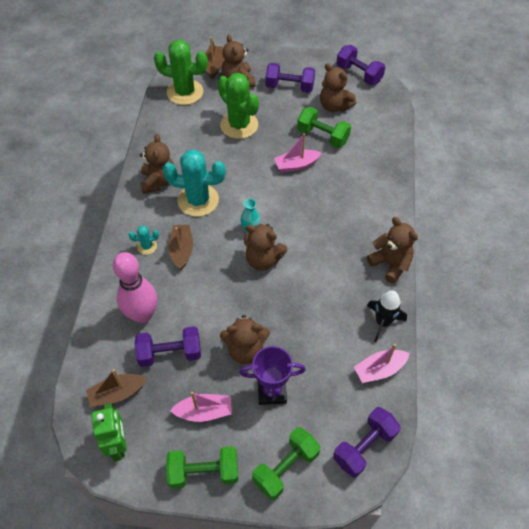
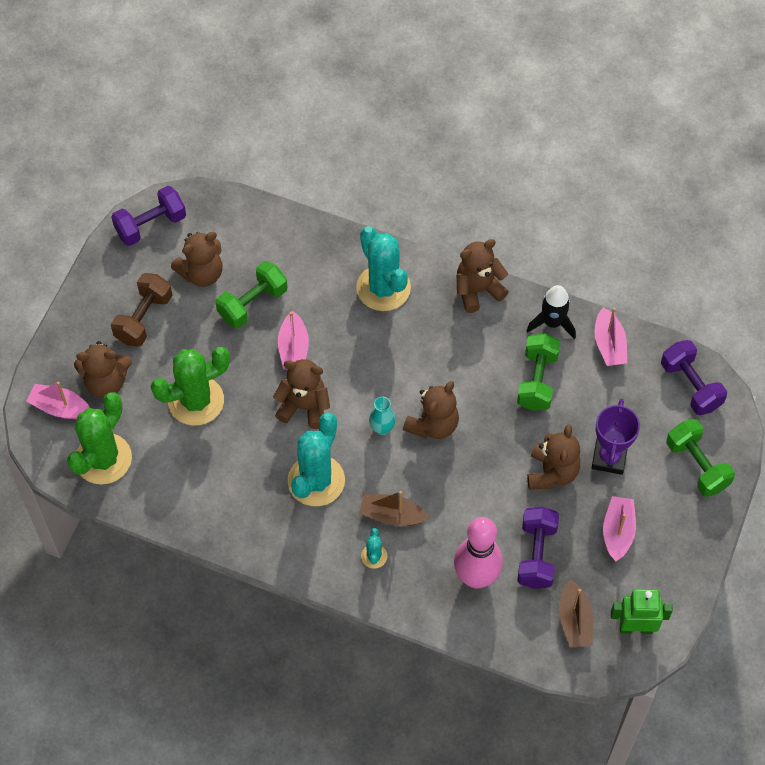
camera: 75 degrees left, 5 degrees up
brown teddy bear [140,134,174,194] -> brown teddy bear moved to [273,359,330,429]
green dumbbell [166,446,238,489] -> green dumbbell moved to [517,334,561,411]
brown boat [206,37,224,79] -> pink boat [26,381,90,419]
purple dumbbell [266,63,315,93] -> brown dumbbell [111,273,172,347]
none -> turquoise cactus [356,226,411,311]

